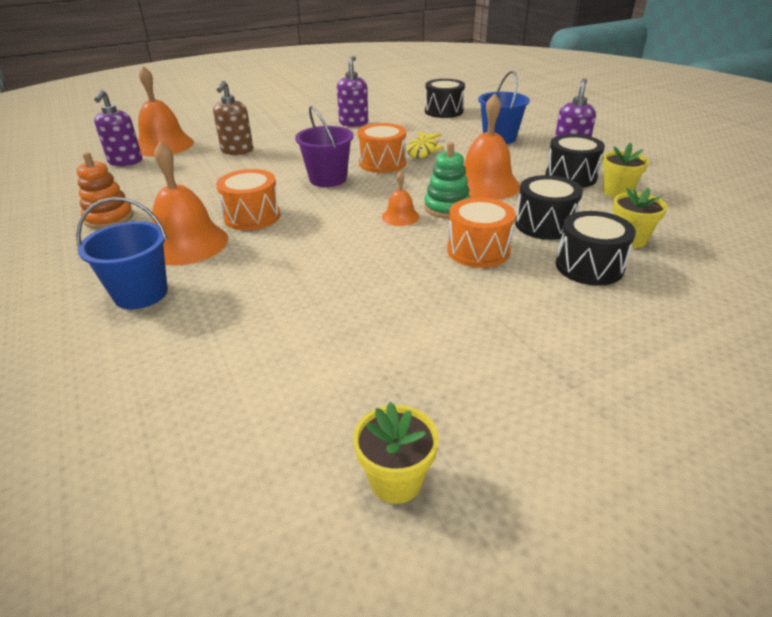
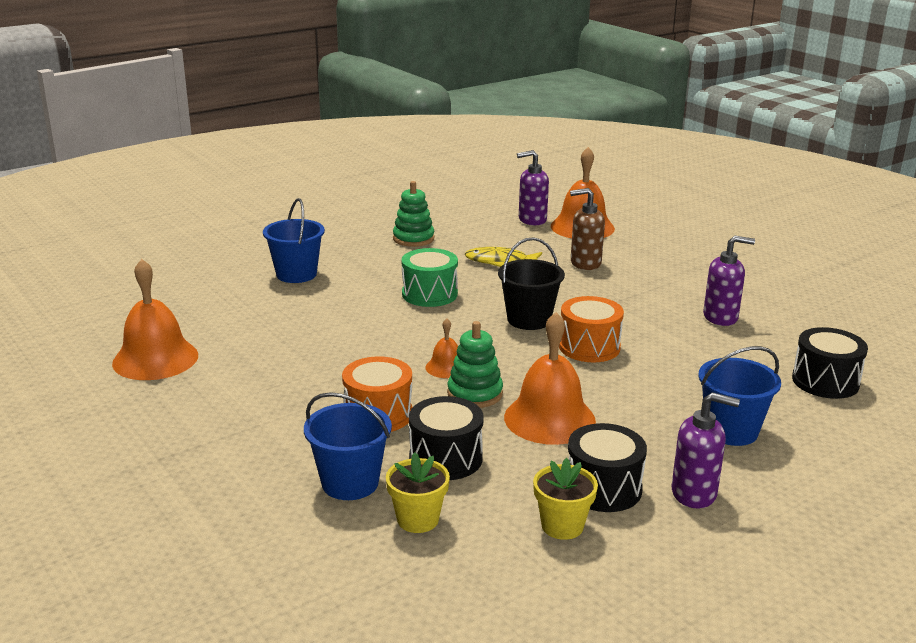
camera: 80 degrees right, 10 degrees down
orange stacking toy [77,152,133,229] -> green stacking toy [393,181,435,247]
orange bell [152,142,228,265] -> orange bell moved to [112,259,198,380]
orange drum [216,169,280,230] -> green drum [401,248,458,307]
purple bucket [295,106,354,187] -> black bucket [498,237,565,330]
yellow flower pot [353,402,439,504] -> none
yellow fish [407,132,444,158] -> yellow fish moved to [465,247,542,267]
black drum [556,211,636,286] -> blue bucket [304,392,392,500]

